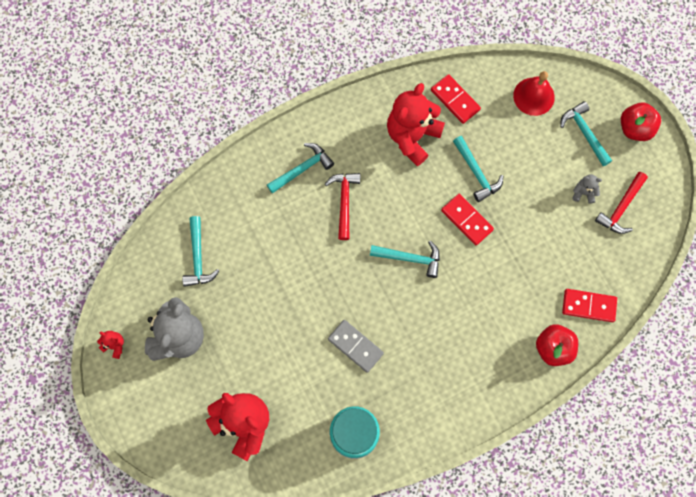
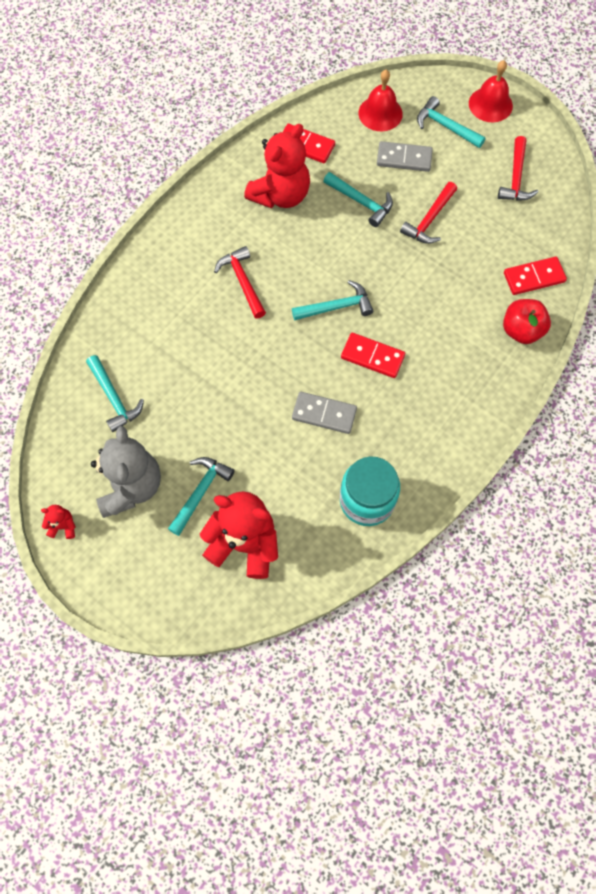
camera: 25 degrees left, 5 degrees down
turquoise hammer [267,143,334,193] -> turquoise hammer moved to [168,457,235,536]
red teddy bear [387,83,445,166] -> red teddy bear turned 150 degrees counterclockwise [244,124,310,208]
red domino [441,194,494,245] -> red domino moved to [341,333,405,378]
grey teddy bear [572,174,602,204] -> none
red apple [621,103,661,141] -> red bell [469,60,513,122]
none -> grey domino [377,141,433,172]
none -> red hammer [400,182,457,244]

